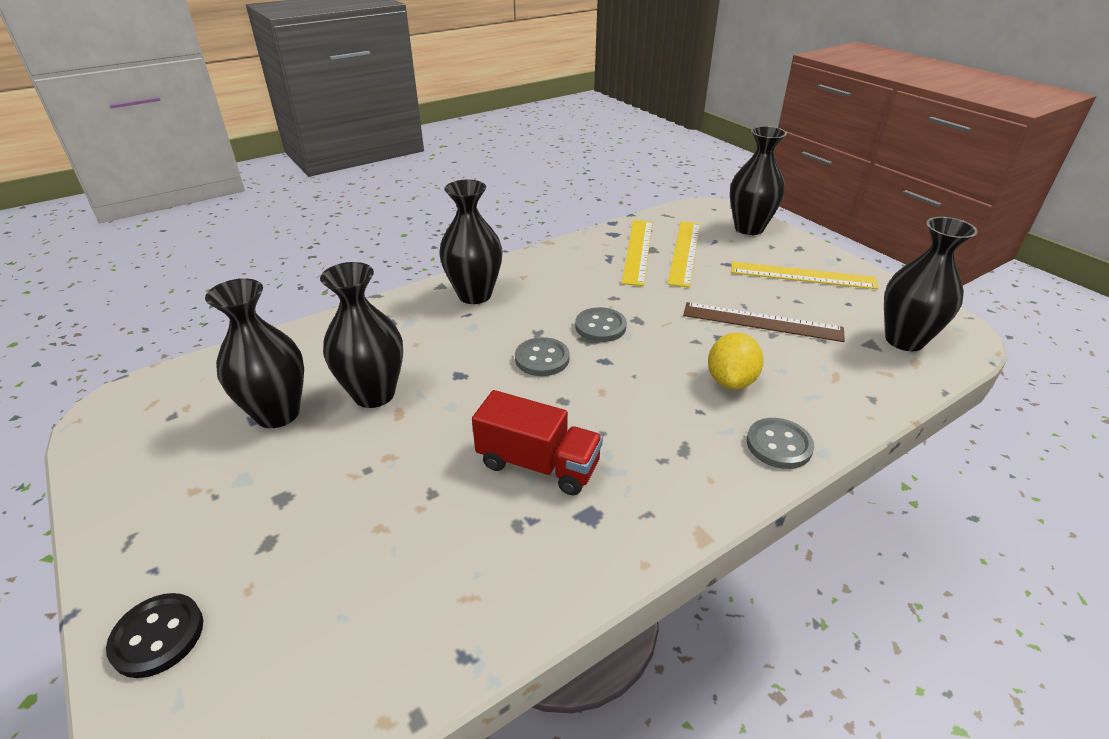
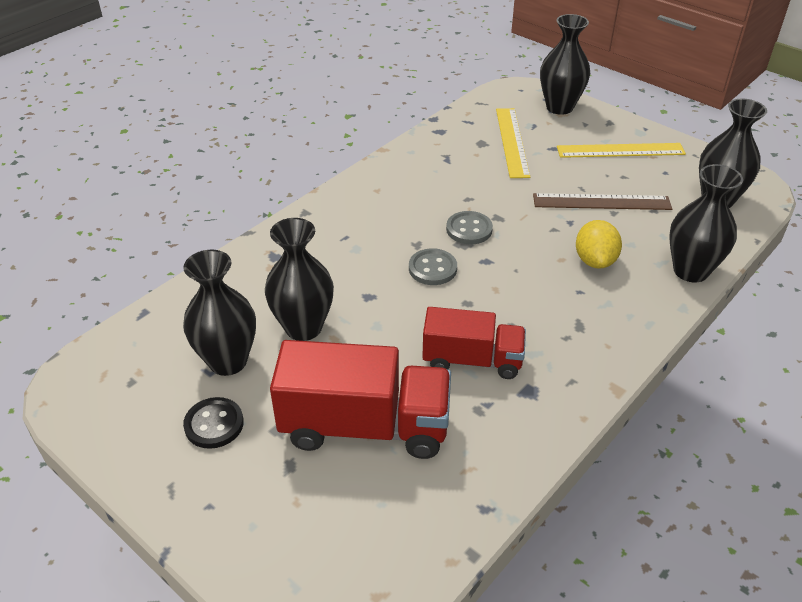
camera: 15 degrees left, 5 degrees up
black button [106,593,203,678] -> black button moved to [183,397,244,449]
black vase [439,180,503,304] -> black vase moved to [669,164,743,283]
yellow ruler [622,220,652,286] -> none
grey button [747,418,814,469] -> none
none -> red truck [270,340,451,459]

